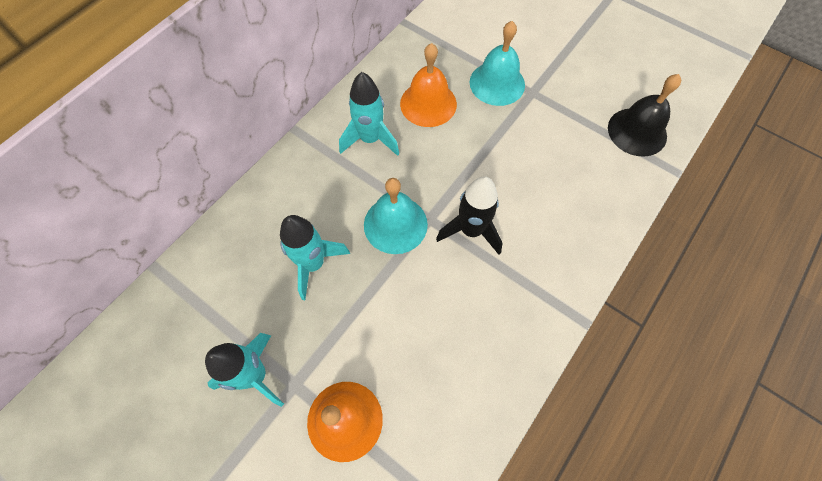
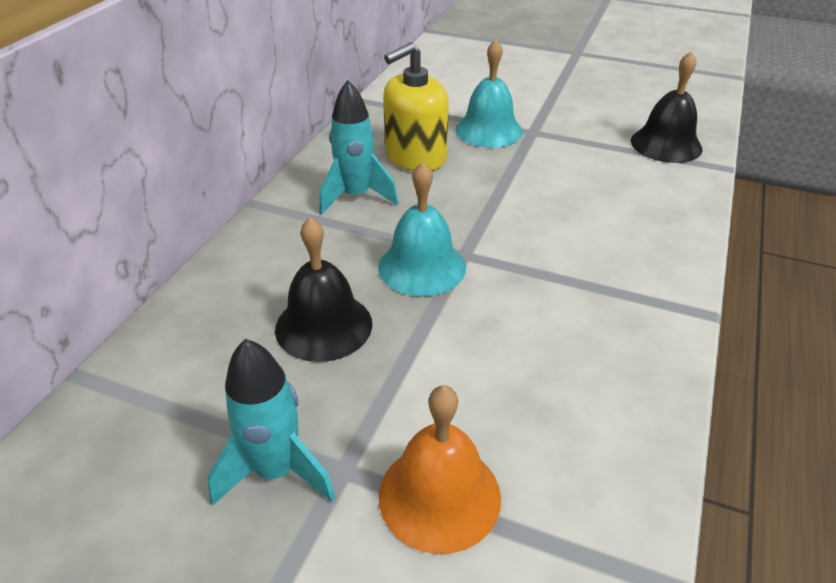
camera: 15 degrees left, 25 degrees down
turquoise rocket [280,215,350,300] -> black bell [275,217,372,362]
orange bell [400,43,457,127] -> yellow soap dispenser [383,42,449,171]
black rocket [436,176,503,255] -> none

